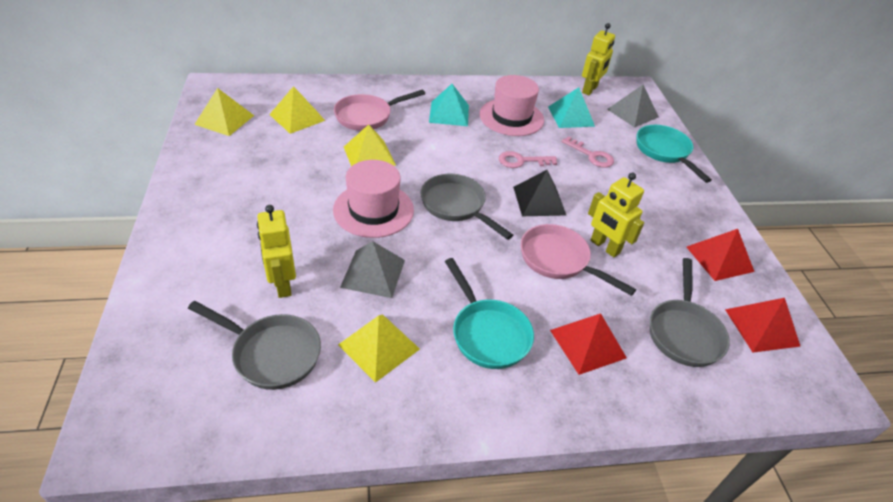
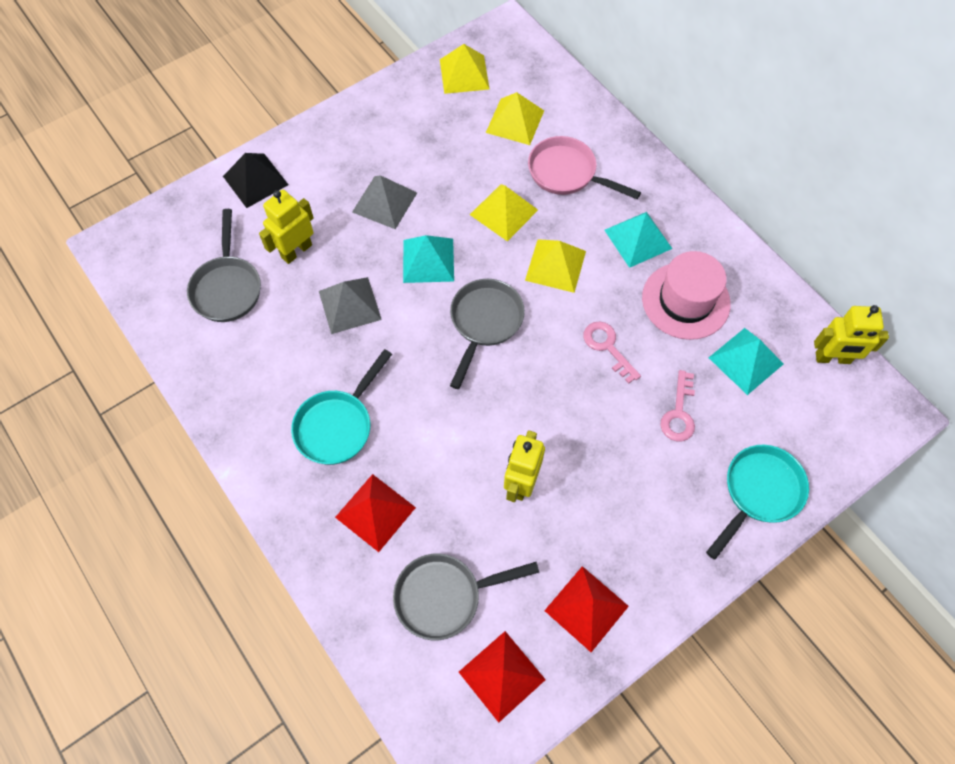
camera: 65 degrees right, 20 degrees up
pink hat [333,160,414,238] -> turquoise pyramid [403,235,454,283]
yellow pyramid [338,314,420,383] -> yellow pyramid moved to [525,239,586,293]
black pyramid [513,170,566,216] -> black pyramid moved to [223,153,288,208]
pink pan [521,224,636,296] -> none
grey pyramid [607,85,659,128] -> grey pyramid moved to [352,175,417,229]

